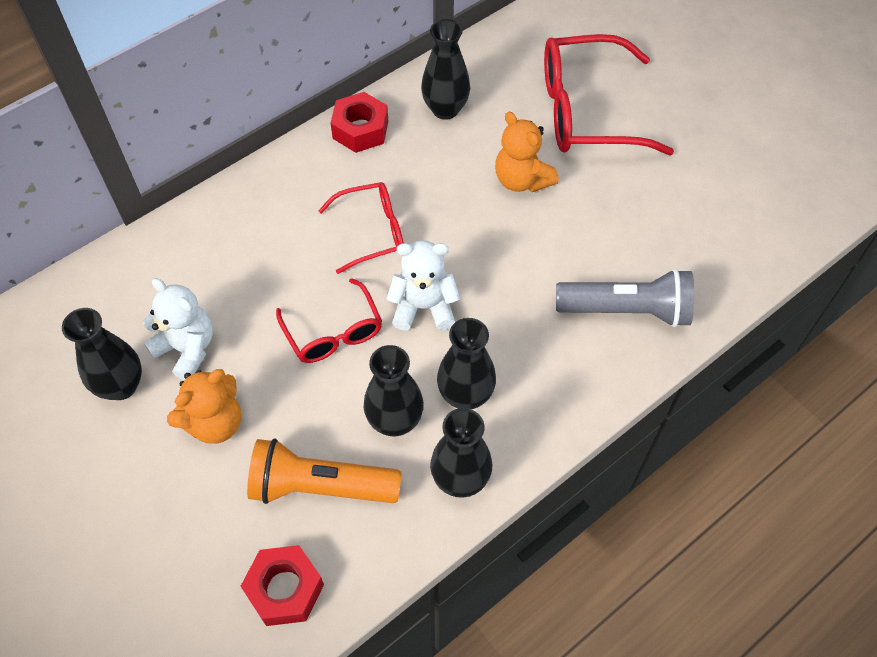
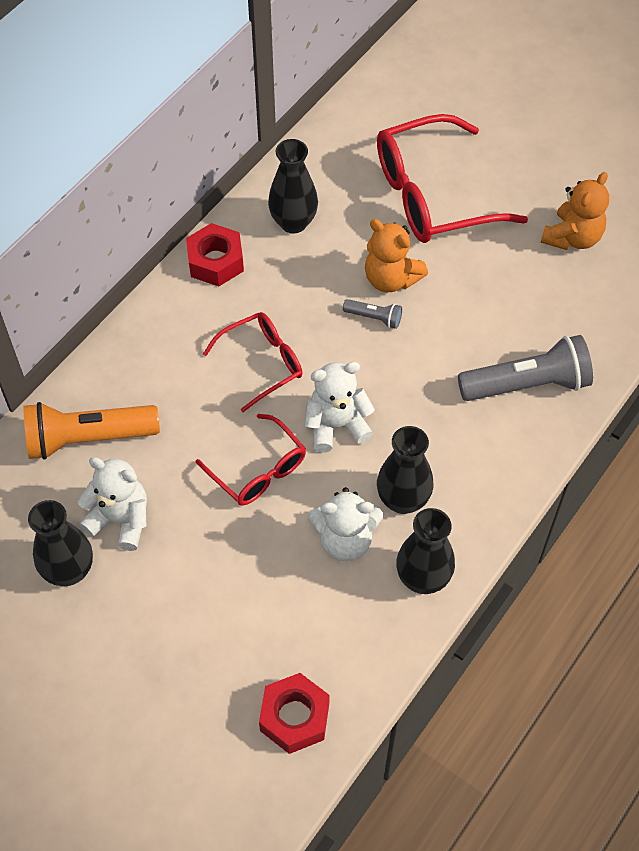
camera: 15 degrees left, 0 degrees up
orange teddy bear [167,369,241,444] -> orange teddy bear moved to [541,172,609,250]
orange flashlight [247,439,402,504] -> orange flashlight moved to [23,402,160,460]
black vase [364,345,424,436] -> white teddy bear [308,487,383,561]
none -> grey flashlight [343,299,402,329]

